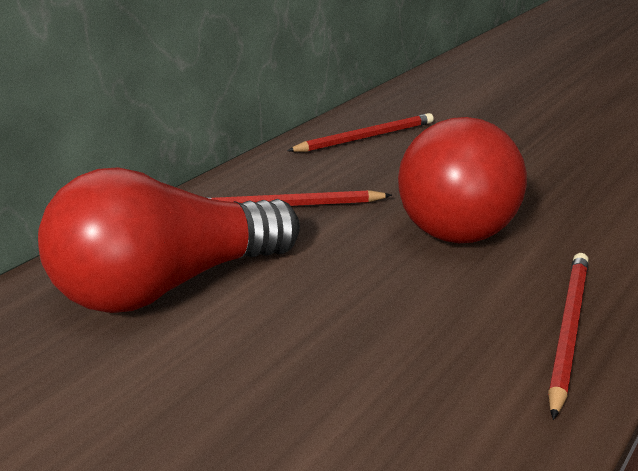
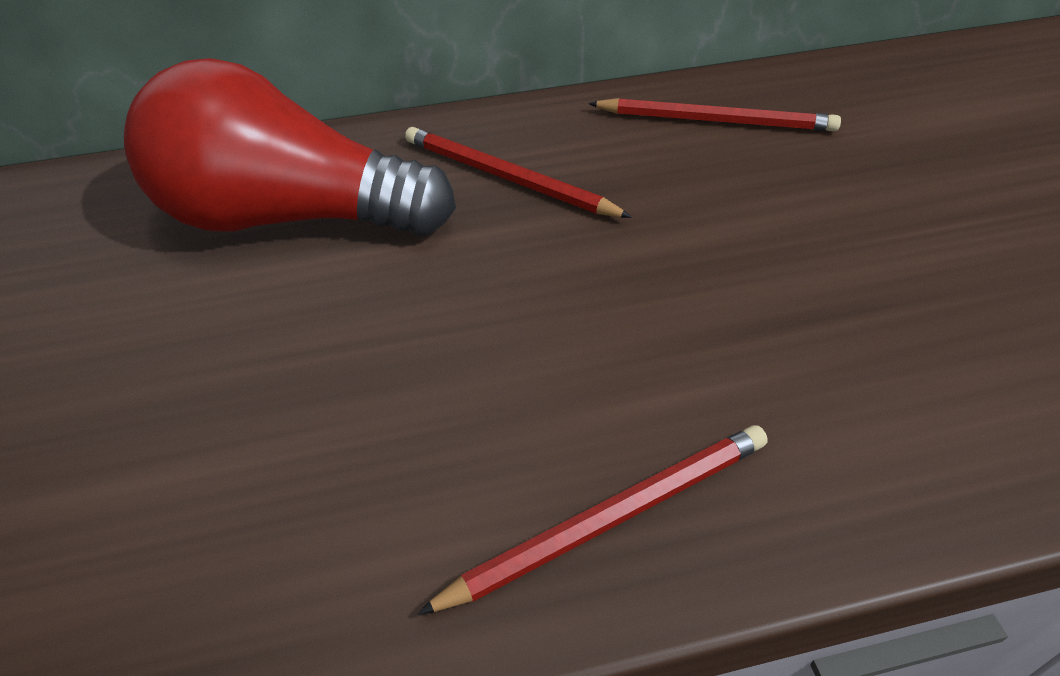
camera: 40 degrees right, 15 degrees up
red light bulb [398,117,527,243] -> none

